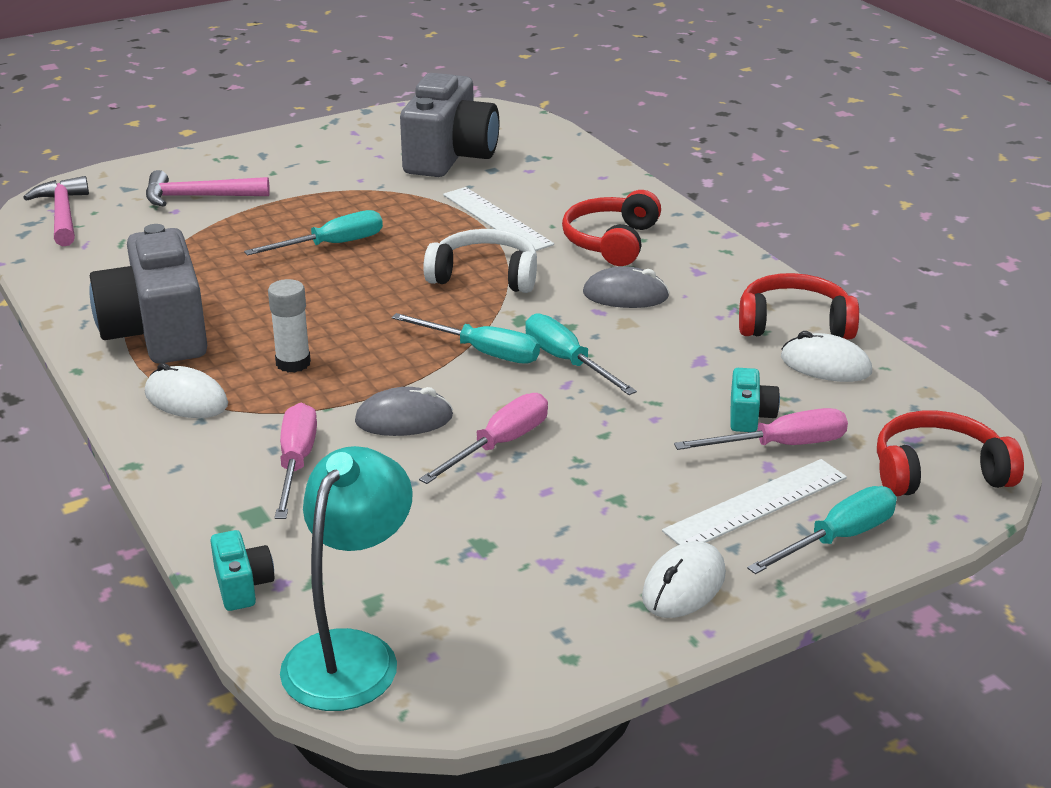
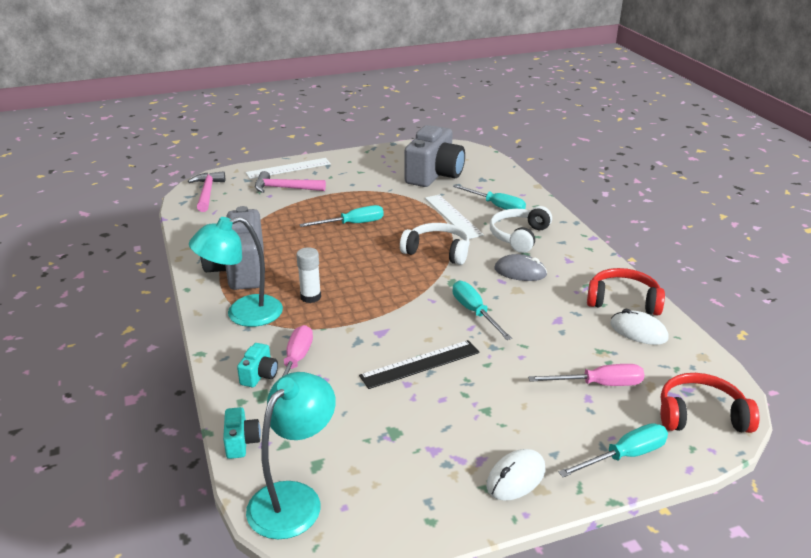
camera: 10 degrees right, 0 degrees up
white mouse [145,363,228,418] -> turquoise lamp [189,217,283,327]
grey mouse [355,387,453,436] -> none
turquoise screwdriver [392,313,540,364] -> turquoise screwdriver moved to [453,184,526,210]
pink screwdriver [419,393,548,484] -> black ruler [359,340,480,389]
red headphones [562,190,661,266] -> white headphones [490,206,552,253]
white ruler [662,459,847,545] -> white ruler moved to [246,158,331,179]
turquoise camera [730,368,780,432] -> turquoise camera moved to [237,343,278,387]

